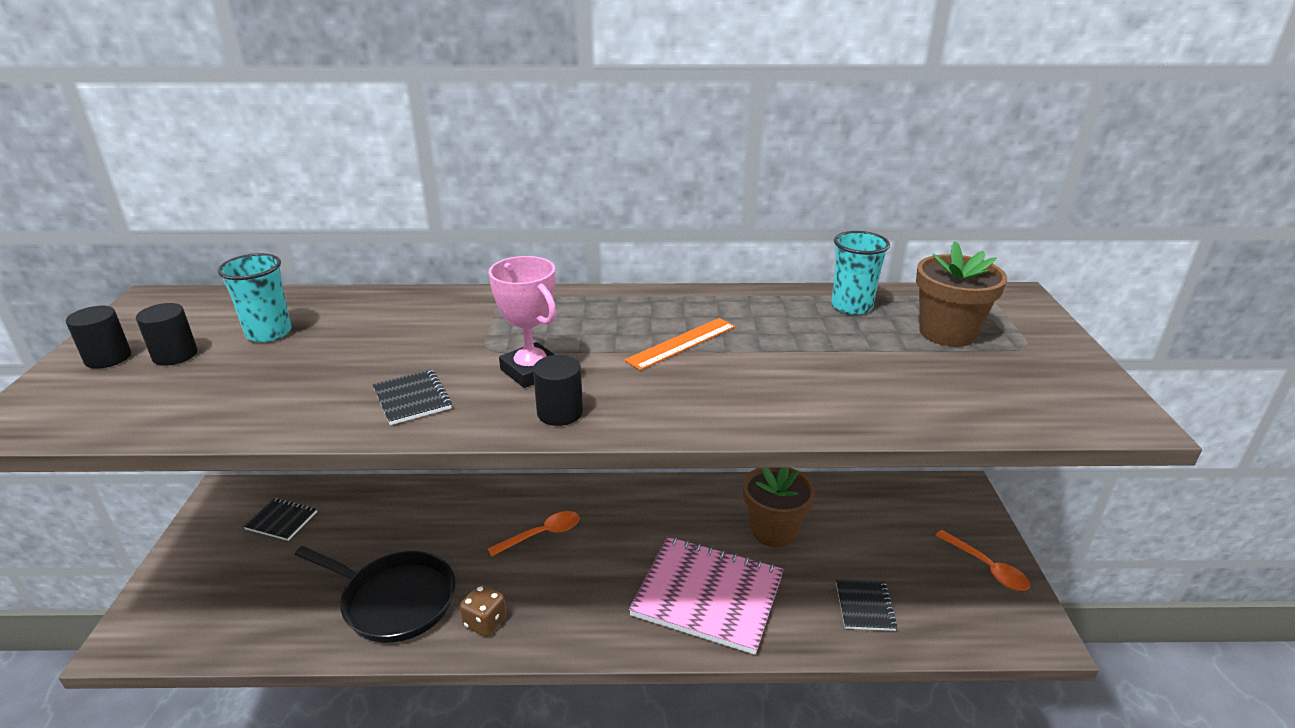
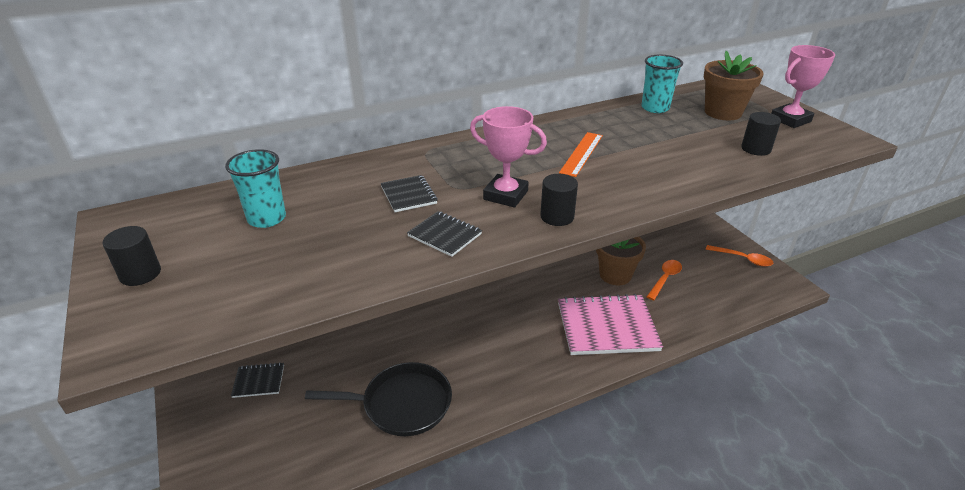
camera: 25 degrees left, 5 degrees up
black cylinder [136,303,198,366] -> black cylinder moved to [741,112,781,156]
brown dice [460,584,506,637] -> none
orange spoon [487,511,580,556] -> orange spoon moved to [646,260,682,300]
black notebook [836,579,897,631] -> black notebook moved to [381,175,438,212]
none -> pink trophy [771,45,835,128]

